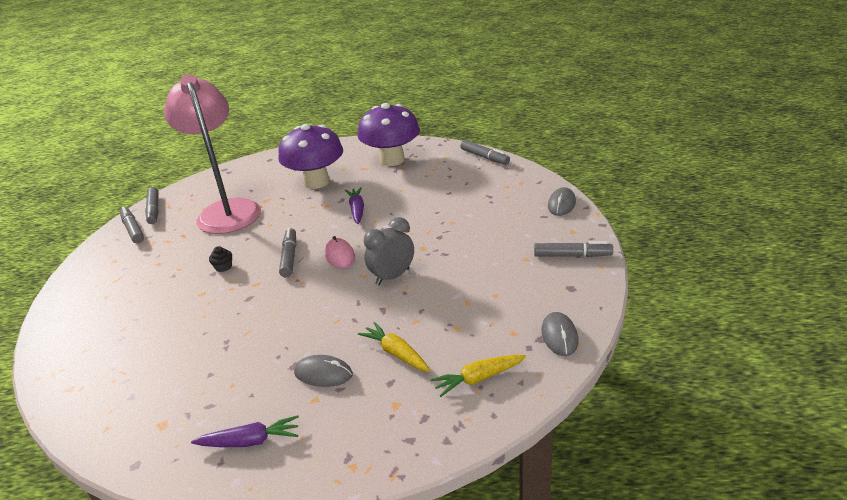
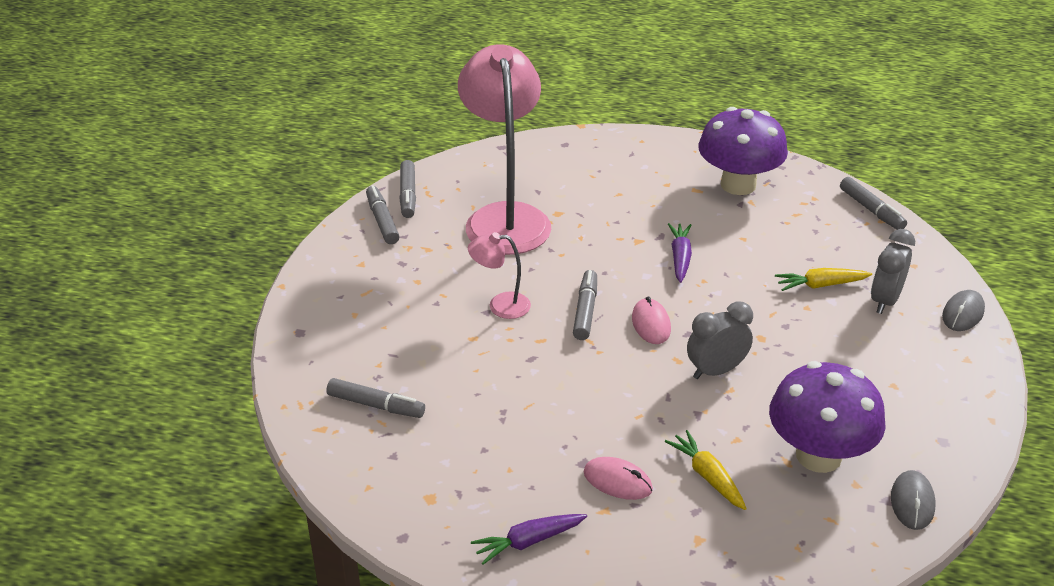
camera: 10 degrees right, 5 degrees up
purple carrot [191,415,299,447] -> purple carrot turned 150 degrees clockwise [471,514,587,565]
black cupcake [209,246,232,272] -> pink lamp [468,232,531,319]
purple mushroom [279,124,343,189] -> purple mushroom moved to [769,361,886,473]
grey mouse [294,355,353,387] -> pink mouse [583,457,653,500]
yellow carrot [430,355,526,397] -> yellow carrot moved to [775,268,872,291]
grey marker [534,241,613,257] -> grey marker moved to [326,378,425,418]
none -> grey clock [871,229,915,314]

